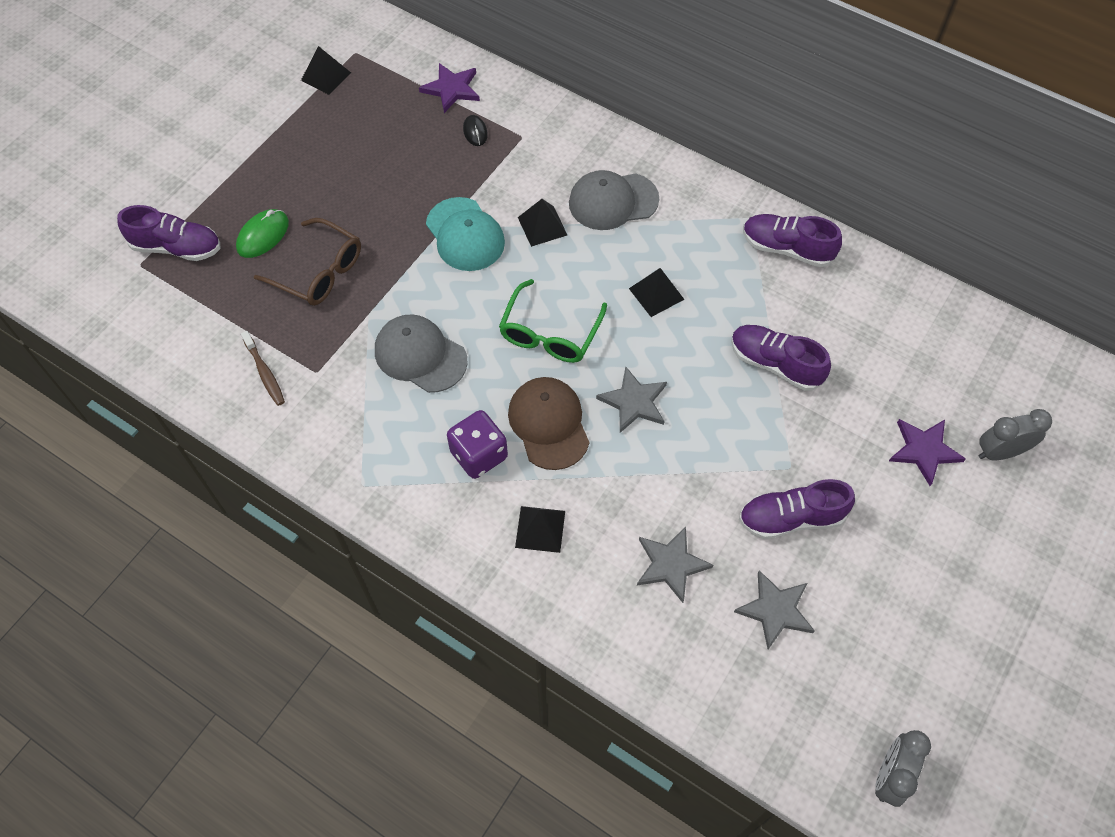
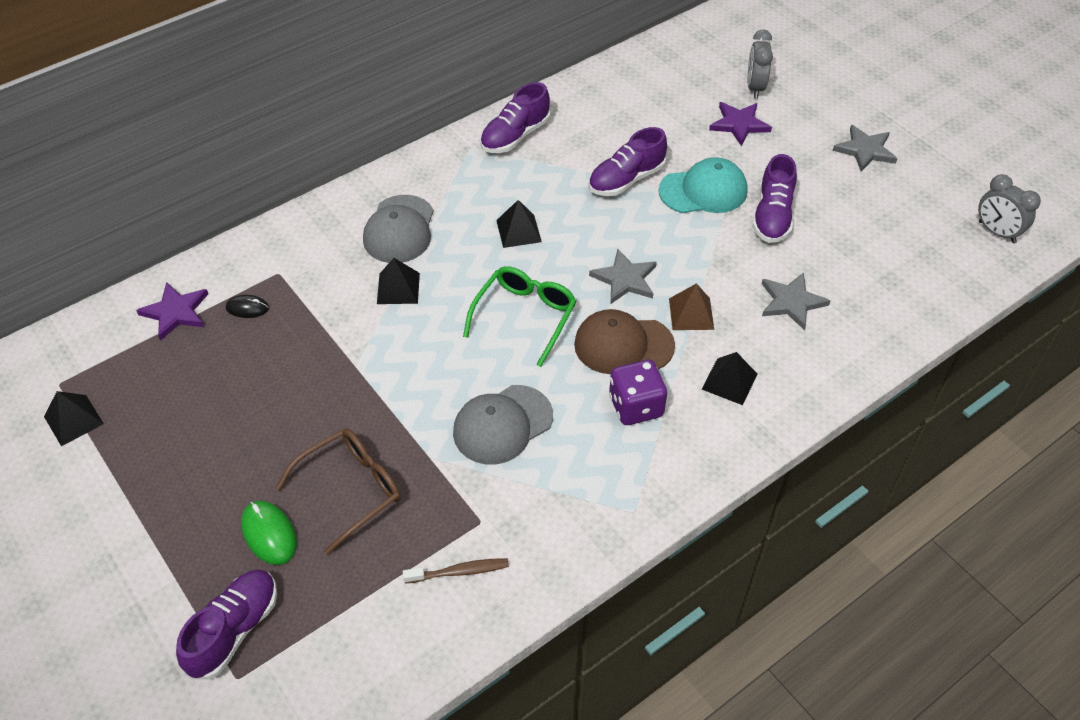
camera: 70 degrees left, 10 degrees down
turquoise cap [426,197,505,271] -> turquoise cap moved to [659,157,748,213]
green glasses [499,279,607,363] -> green glasses turned 105 degrees counterclockwise [463,266,576,367]
grey star [734,571,815,649] -> grey star moved to [833,125,897,171]
none -> brown pyramid [669,283,714,330]

